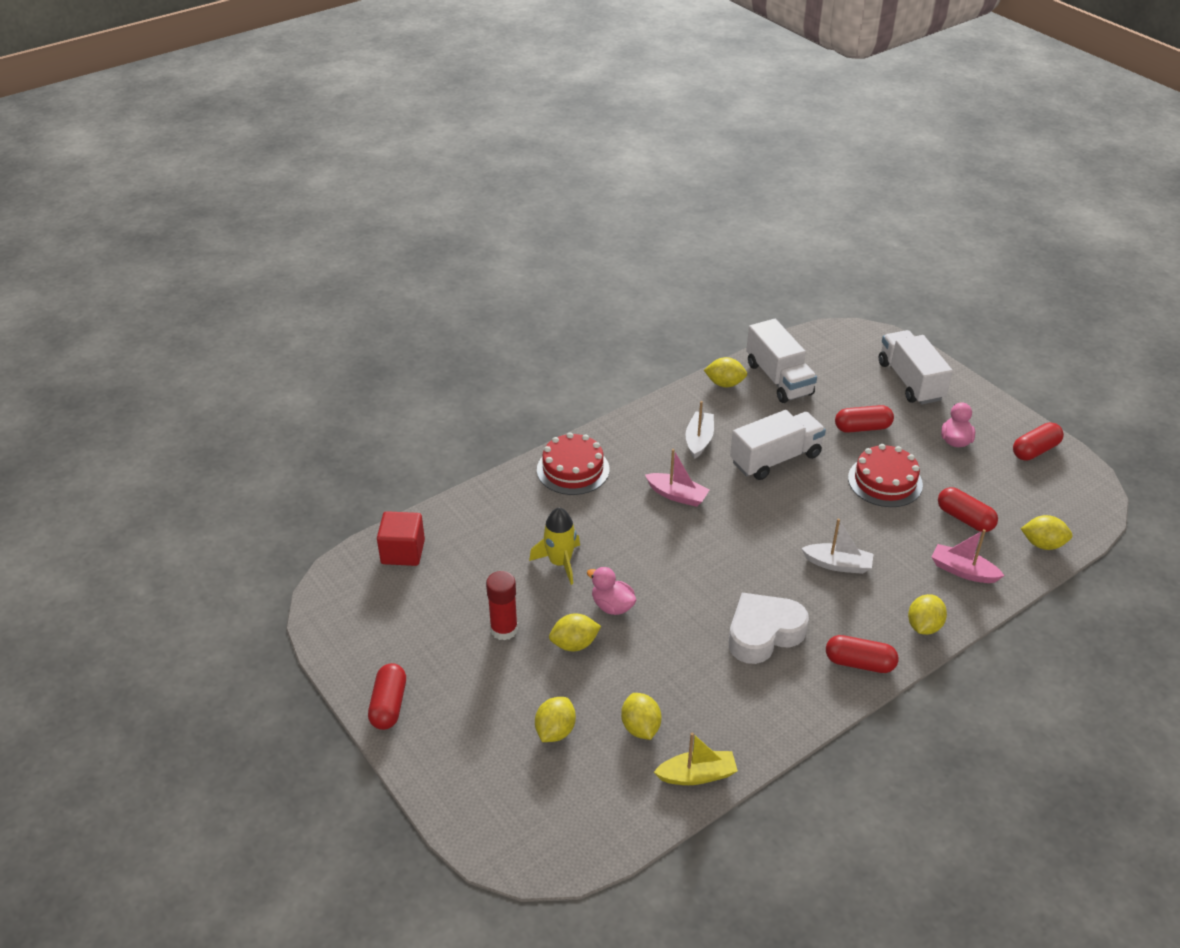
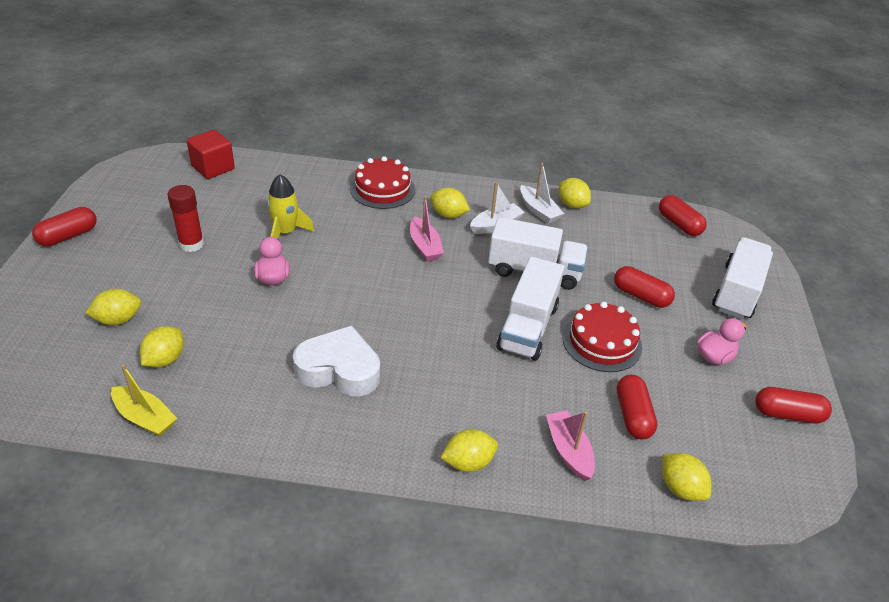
camera: 40 degrees right, 0 degrees up
yellow lemon [549,614,601,651] -> yellow lemon moved to [430,188,470,218]
white truck [746,319,817,403] -> white truck moved to [496,256,565,361]
white boat [801,519,873,574] -> white boat moved to [520,163,564,224]
red capsule [826,635,898,673] -> red capsule moved to [659,195,707,236]

